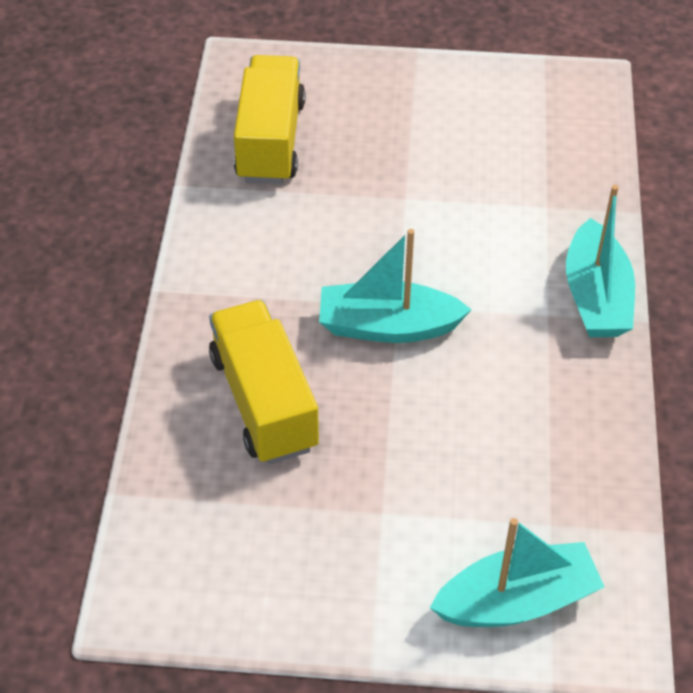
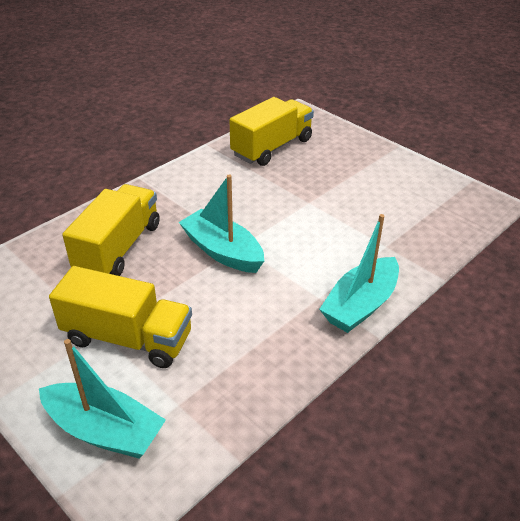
camera: 40 degrees right, 10 degrees down
none -> yellow truck [49,266,192,368]

